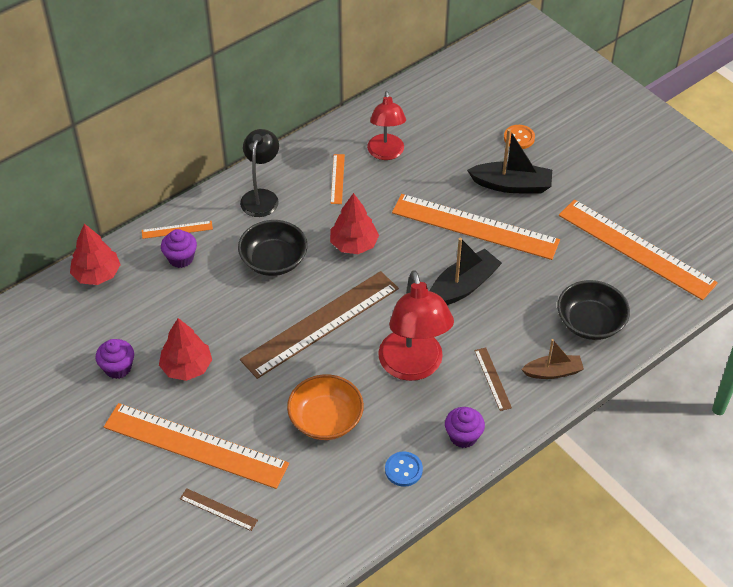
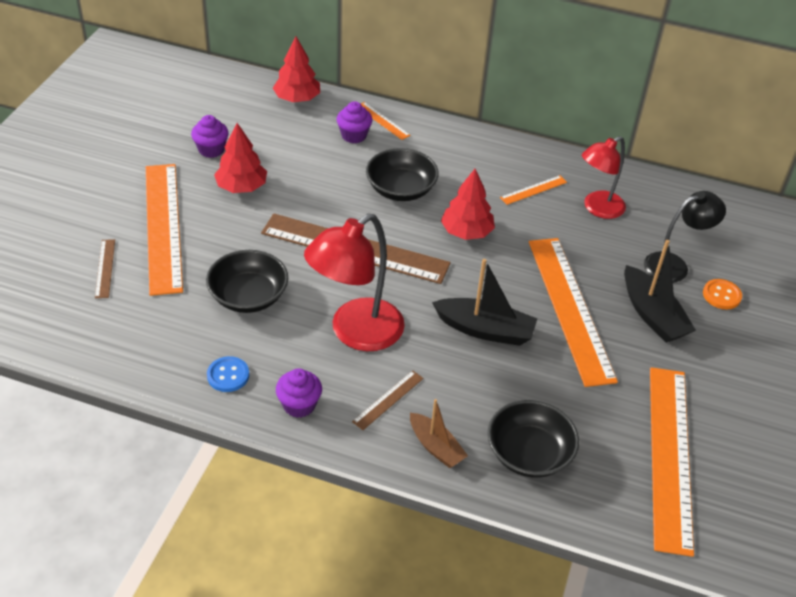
camera: 55 degrees right, 5 degrees down
black lamp [240,129,279,217] -> black lamp moved to [644,191,726,283]
orange bowl [287,374,364,440] -> black bowl [206,250,288,313]

